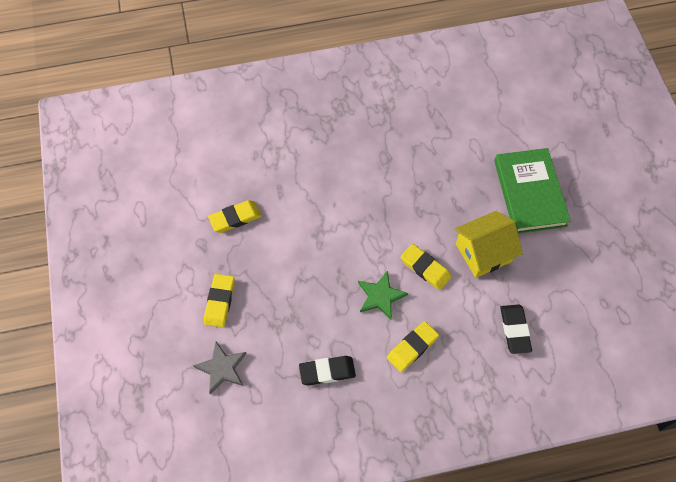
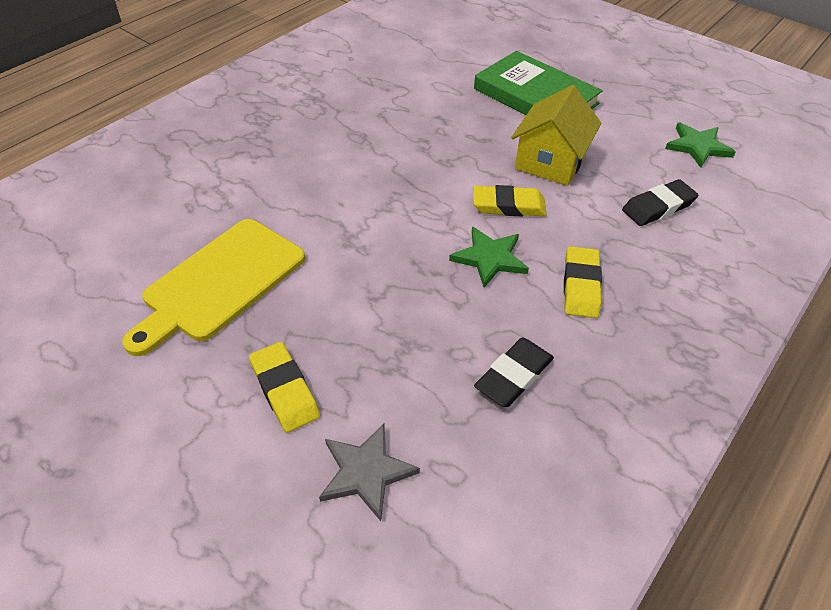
camera: 40 degrees left, 15 degrees down
yellow eraser [208,200,262,233] -> yellow cutting board [122,219,305,356]
black eraser [500,304,532,354] -> black eraser turned 75 degrees counterclockwise [622,179,699,226]
none -> green star [665,122,736,168]

